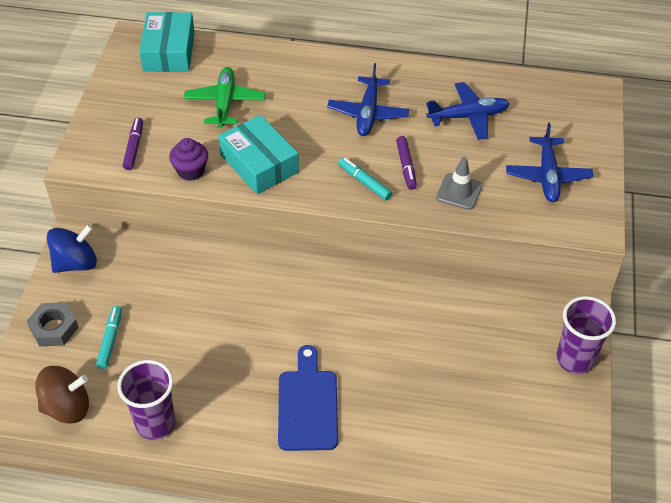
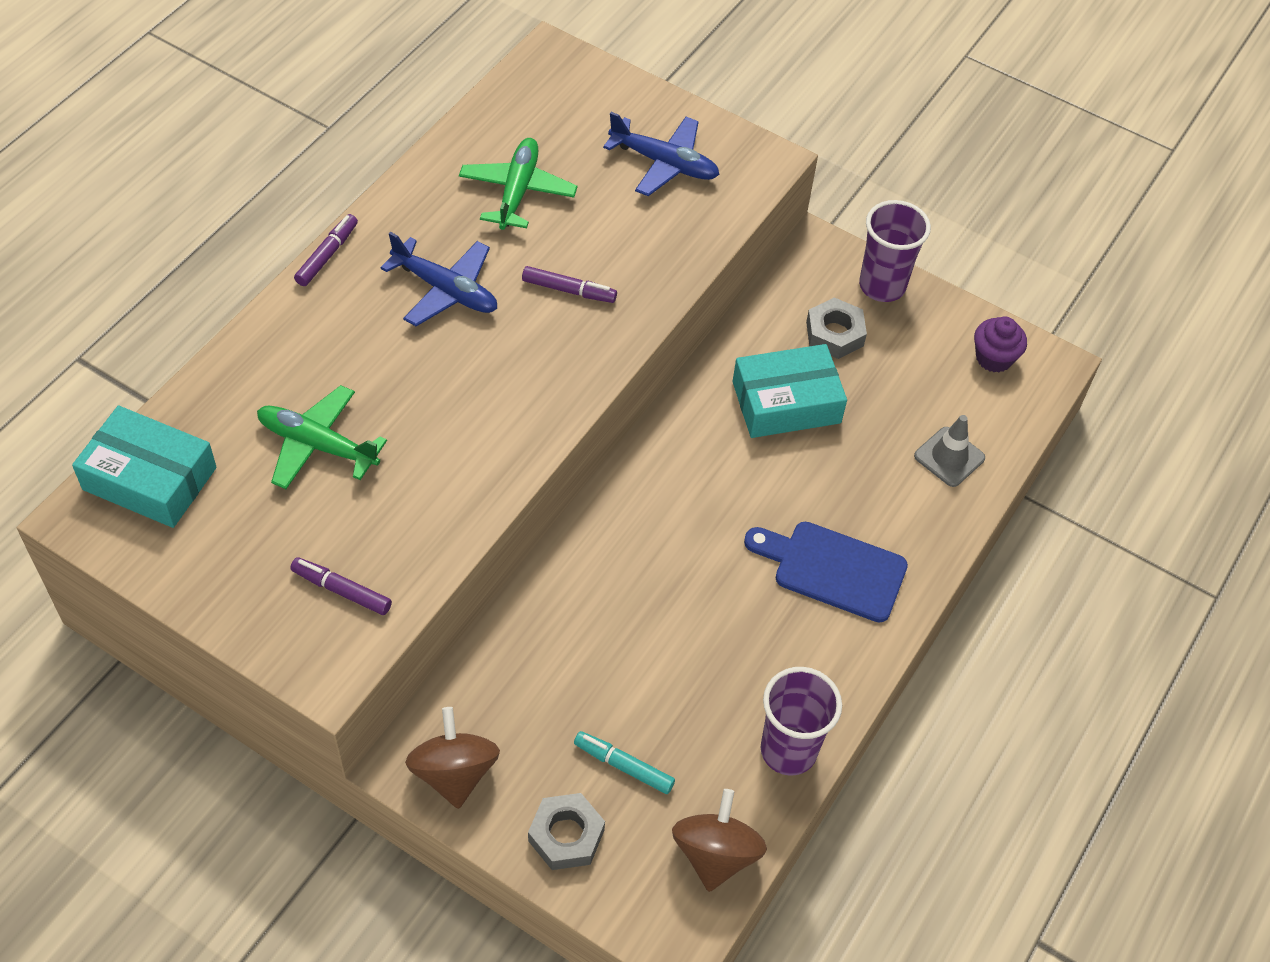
camera: 70 degrees left, 5 degrees up
blue spinning top [47,225,97,273] -> brown spinning top [405,707,500,809]
purple cupcake [169,138,208,181] -> purple cupcake moved to [974,317,1027,373]
turquoise box [218,115,299,194] -> turquoise box moved to [733,344,847,438]
turquoise marker [338,157,392,200] -> none
blue plane [426,82,510,140] -> green plane [459,138,578,230]
grey traffic cone [436,157,482,210] -> grey traffic cone moved to [914,415,985,487]
none -> purple marker [294,214,358,286]
none -> grey nut [806,297,867,359]

